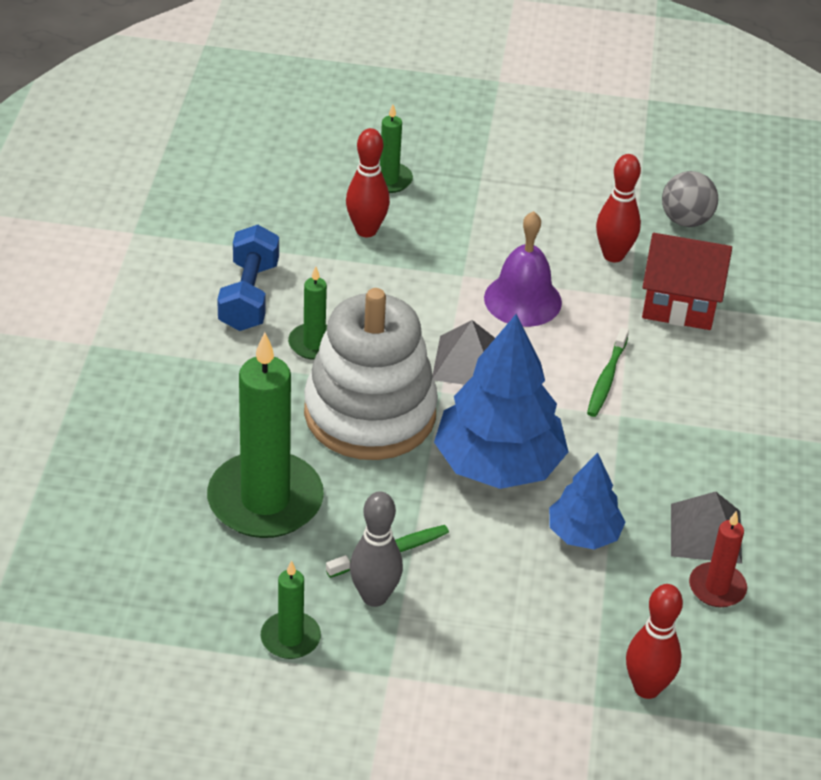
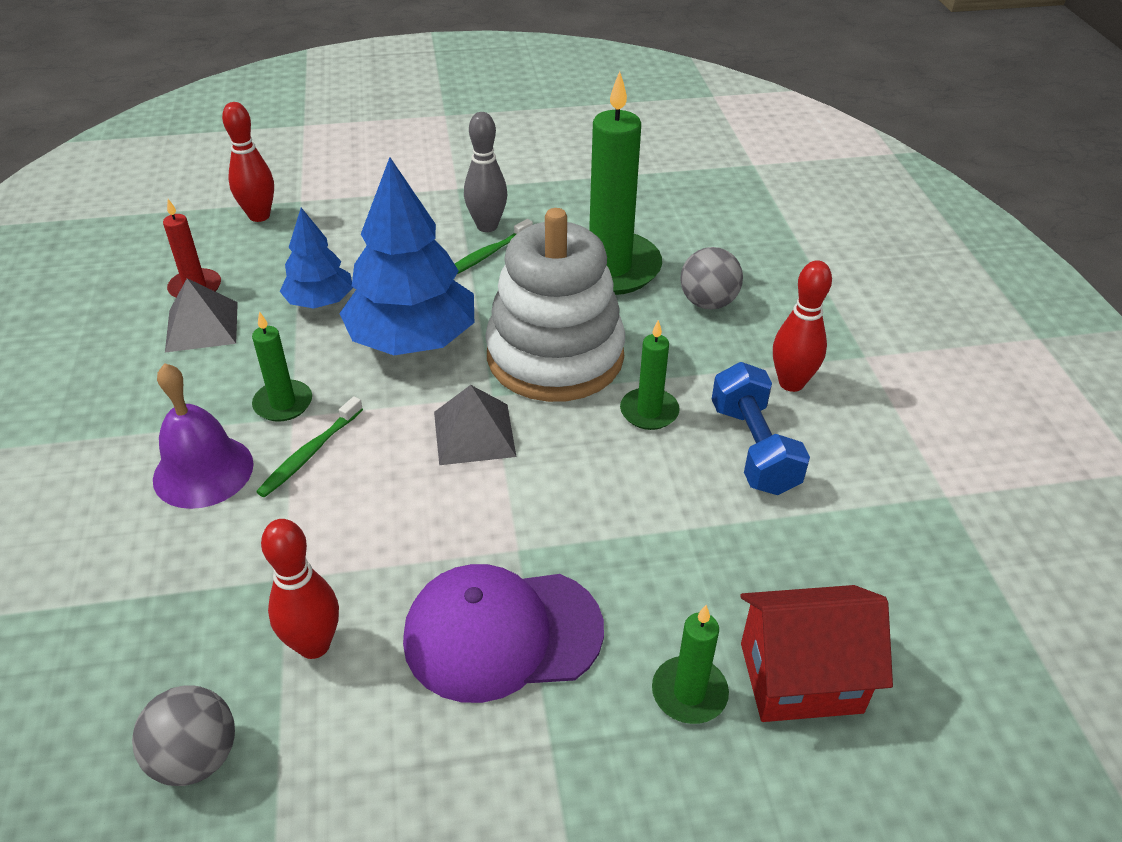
camera: 165 degrees right, 0 degrees up
green candle [261,560,321,659] -> green candle moved to [252,311,312,422]
red bowling pin [346,128,390,237] -> red bowling pin moved to [773,260,832,392]
purple bell [484,211,562,327] -> purple bell moved to [153,363,254,509]
green toothbrush [587,328,629,417] -> green toothbrush turned 150 degrees counterclockwise [256,396,363,497]
red house [642,233,732,330] -> red house moved to [740,585,893,722]
none -> purple cap [403,564,604,703]
none -> grey ball [680,247,743,309]

